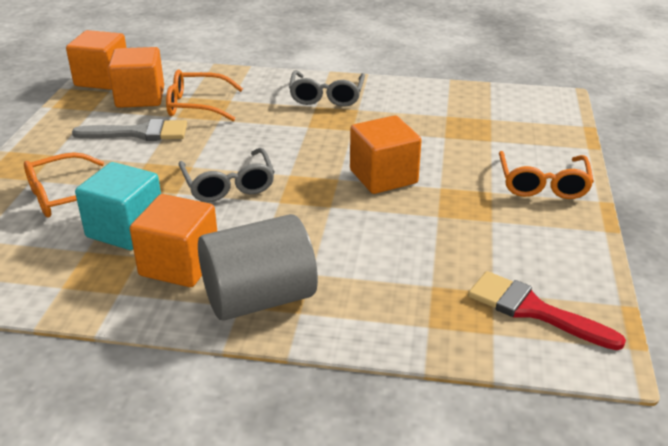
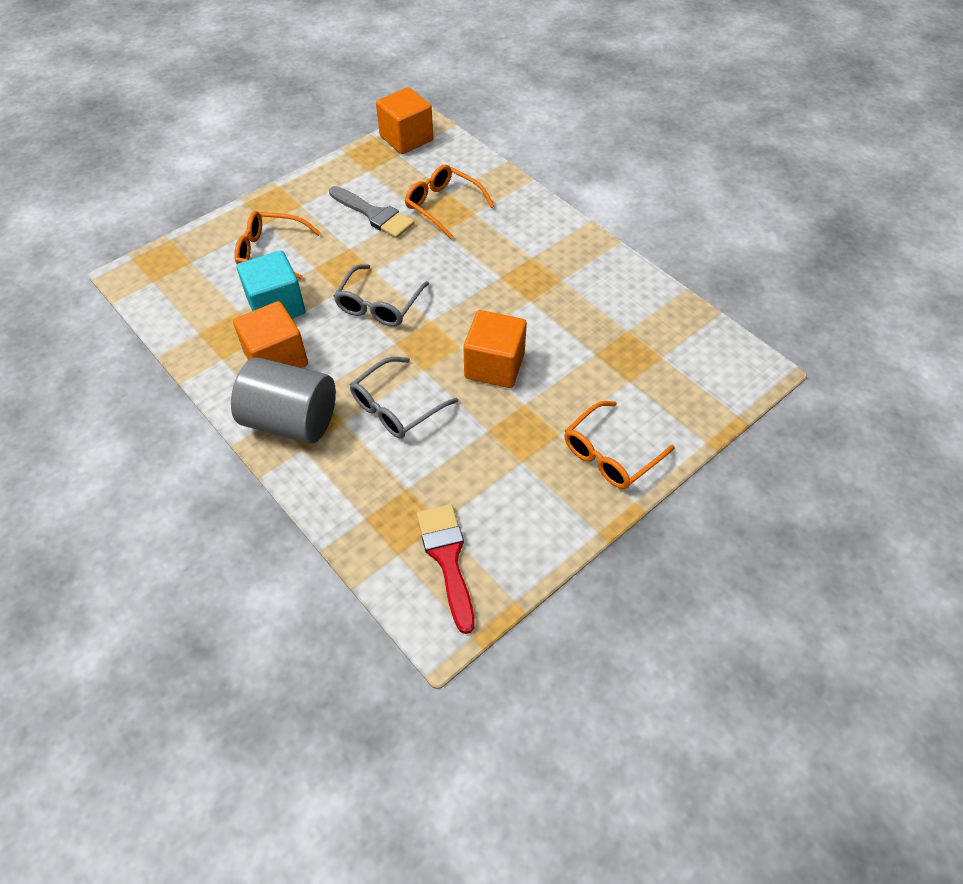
camera: 40 degrees right, 20 degrees up
orange cube [108,47,164,108] -> none
grey glasses [289,70,365,107] -> grey glasses moved to [350,357,458,439]

